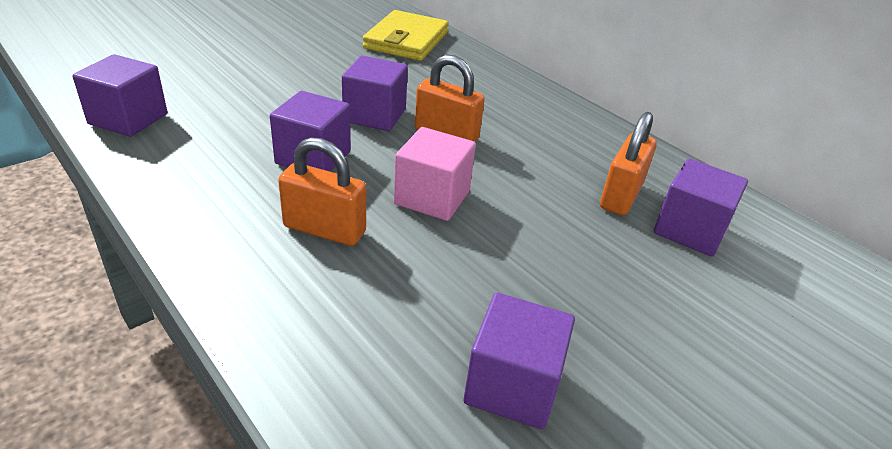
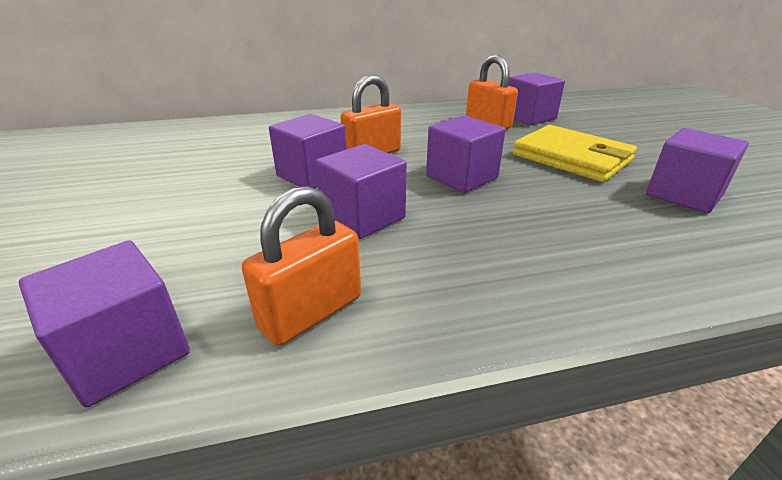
camera: 60 degrees left, 5 degrees down
orange padlock [278,137,366,246] -> orange padlock moved to [242,186,361,346]
yellow wallet [363,10,449,61] -> yellow wallet moved to [513,125,637,182]
pink cube [394,127,476,221] -> purple cube [426,115,506,193]

